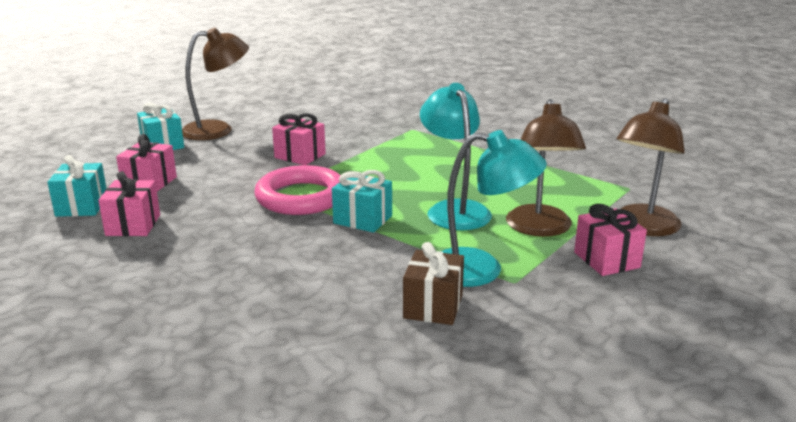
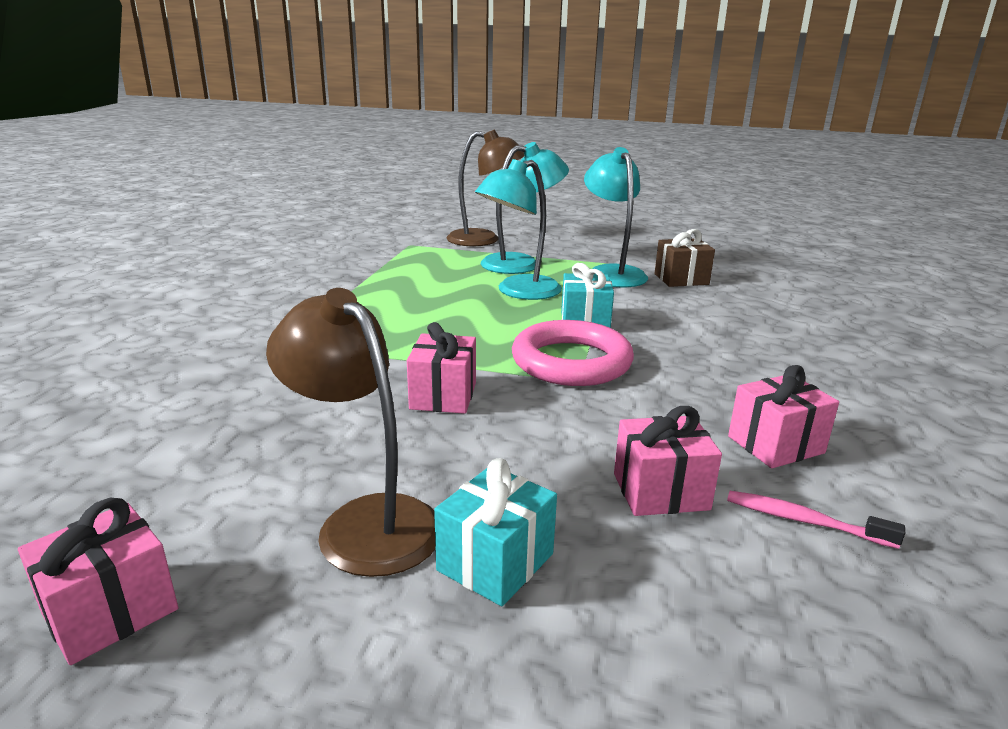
camera: 115 degrees left, 0 degrees up
turquoise gift [47,155,106,217] -> pink toothbrush [727,491,905,549]
brown lamp [506,99,586,237] -> turquoise lamp [481,142,569,274]
pink gift [574,204,647,276] -> pink gift moved to [18,498,178,665]

